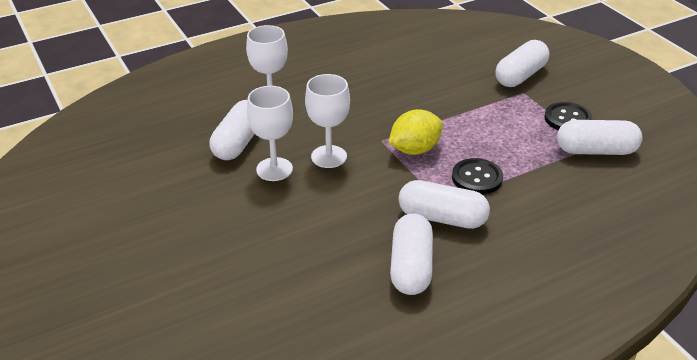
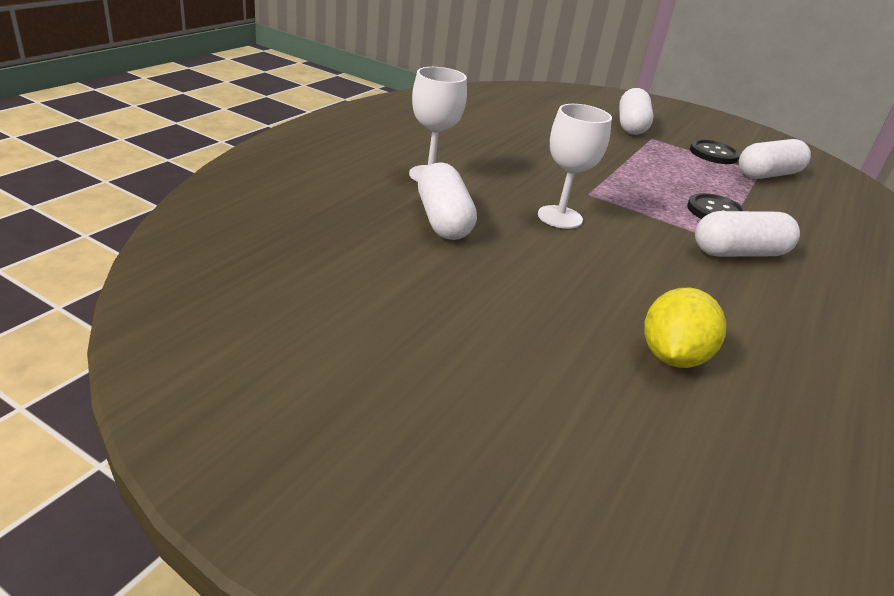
camera: 35 degrees left, 5 degrees down
white goblet [247,86,293,181] -> none
yellow lemon [389,109,443,155] -> yellow lemon moved to [644,288,726,368]
white capsule [390,214,433,295] -> none

